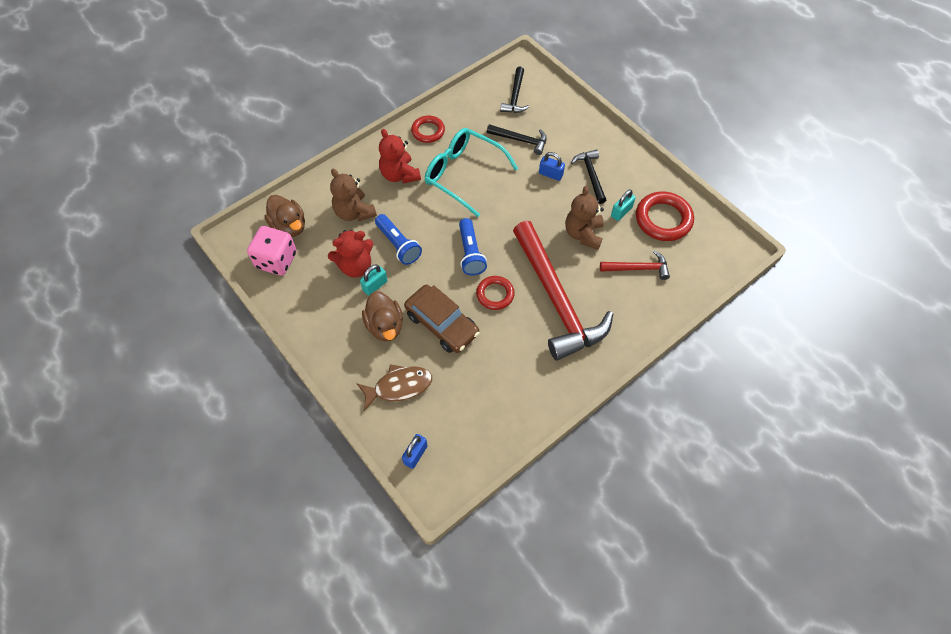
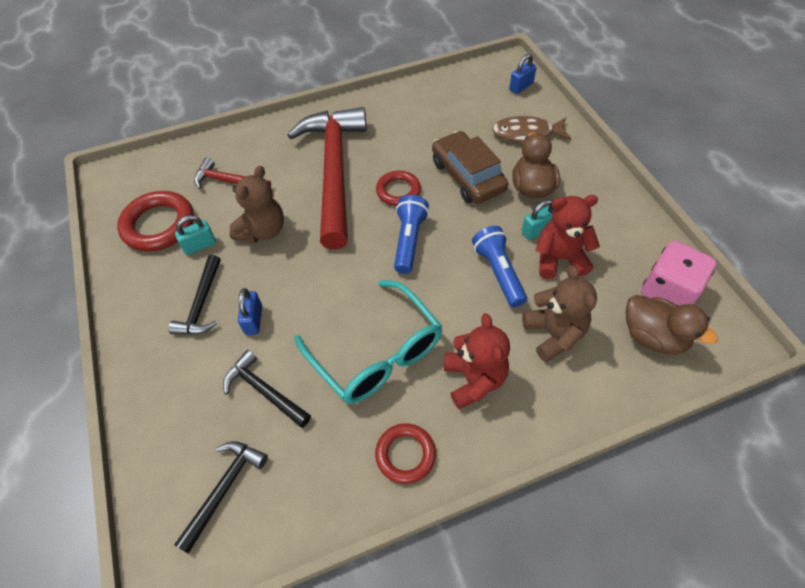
camera: 160 degrees left, 5 degrees down
brown duck [265,195,305,237] -> brown duck turned 150 degrees clockwise [626,295,718,355]
blue padlock [539,152,565,181] -> blue padlock turned 45 degrees clockwise [238,288,262,335]

